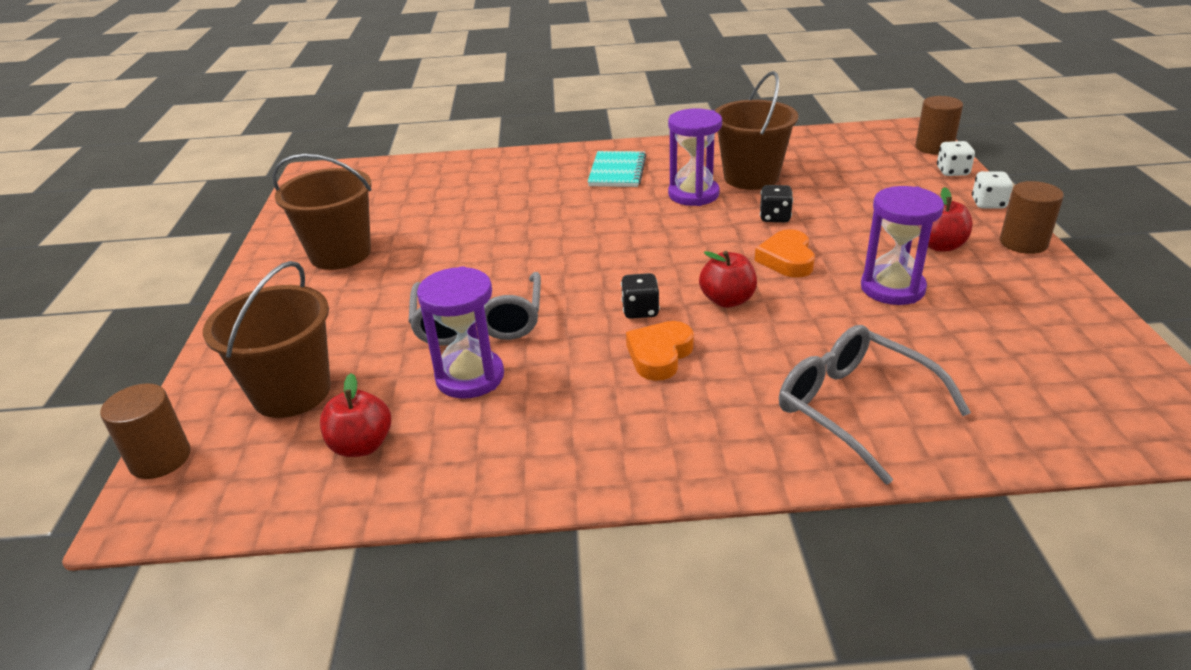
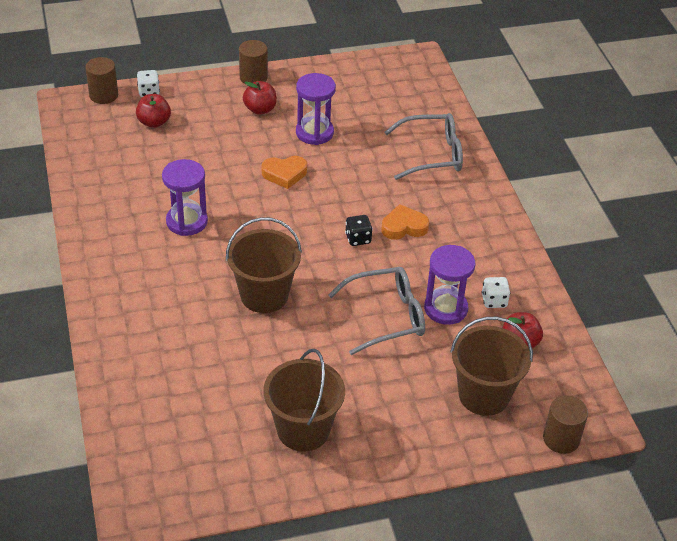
camera: 105 degrees left, 10 degrees up
turquoise notebook [588,151,646,187] -> none
orange heart [626,321,694,381] -> orange heart turned 150 degrees clockwise [382,204,429,240]
red apple [699,251,757,308] -> red apple moved to [136,94,171,128]
brown bucket [715,71,799,190] -> brown bucket moved to [226,217,302,313]
black dice [760,185,793,222] -> none
grey glasses [779,325,971,485] -> grey glasses turned 135 degrees counterclockwise [384,113,463,180]
white dice [972,171,1013,209] -> white dice moved to [482,277,510,308]

